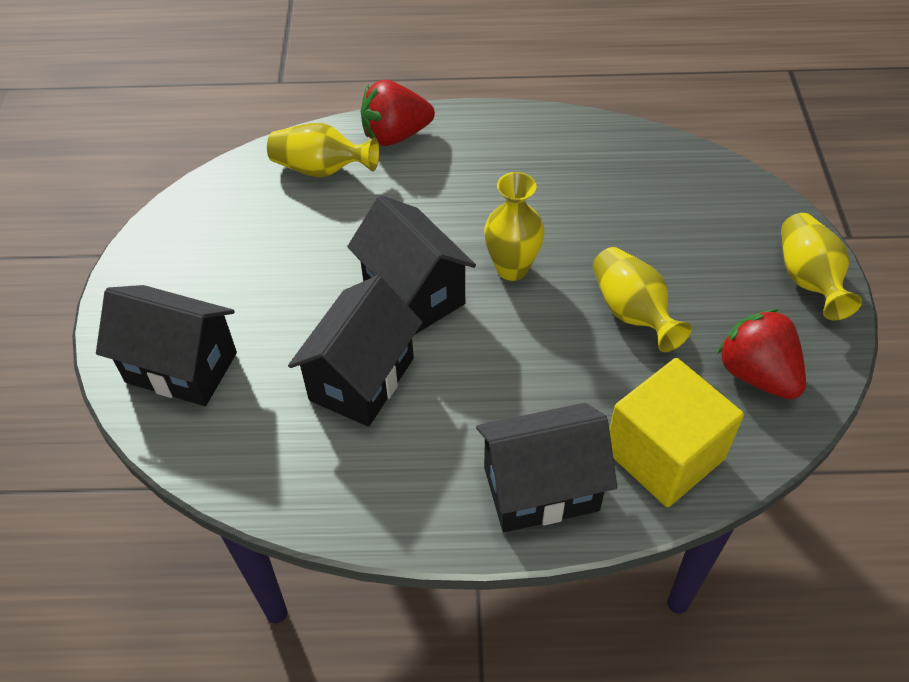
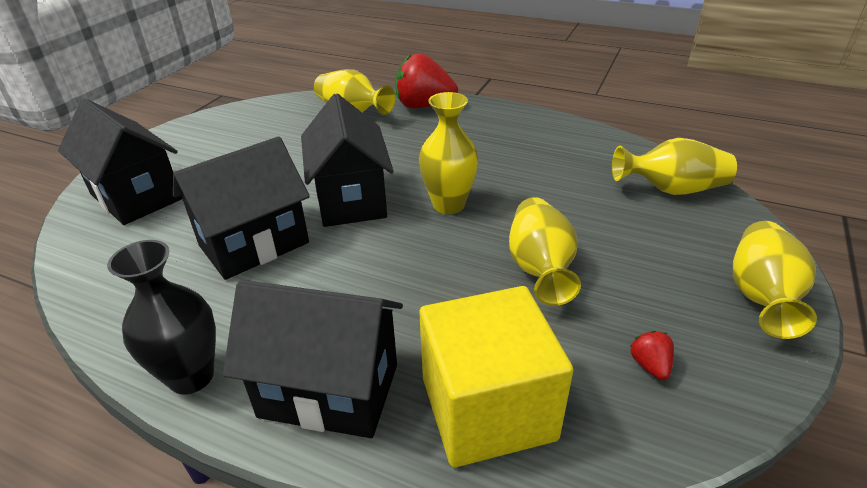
camera: 25 degrees right, 15 degrees down
red strawberry [717,309,806,399] -> red strawberry [630,330,674,380], size x0.43
none -> black vase [107,240,216,394]
none -> yellow vase [612,138,737,195]

